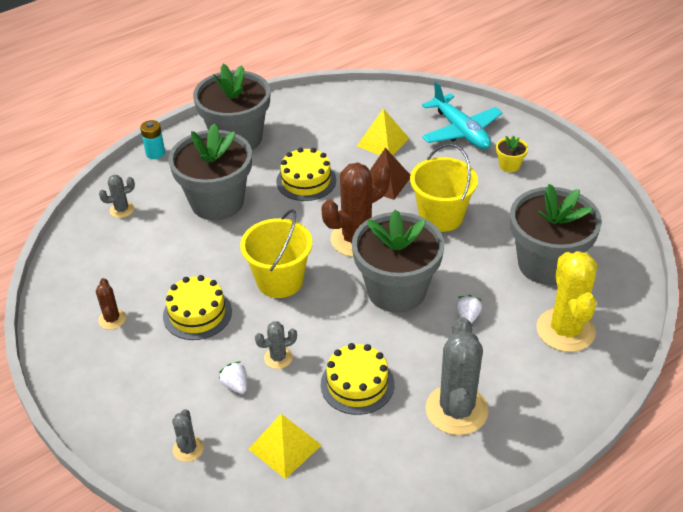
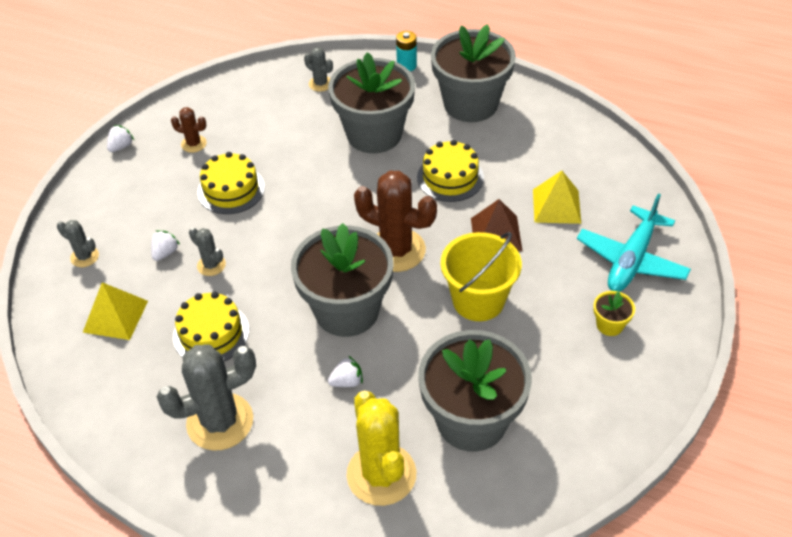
camera: 60 degrees right, 5 degrees up
brown cactus [96,278,126,329] -> brown cactus turned 60 degrees clockwise [171,107,207,153]
grey cactus [172,409,204,462] -> grey cactus turned 60 degrees clockwise [57,220,99,267]
yellow bucket [240,209,312,298] -> none
yellow cactus [536,251,597,352] -> yellow cactus turned 75 degrees counterclockwise [347,390,416,506]
none -> white strawberry [107,125,134,152]

